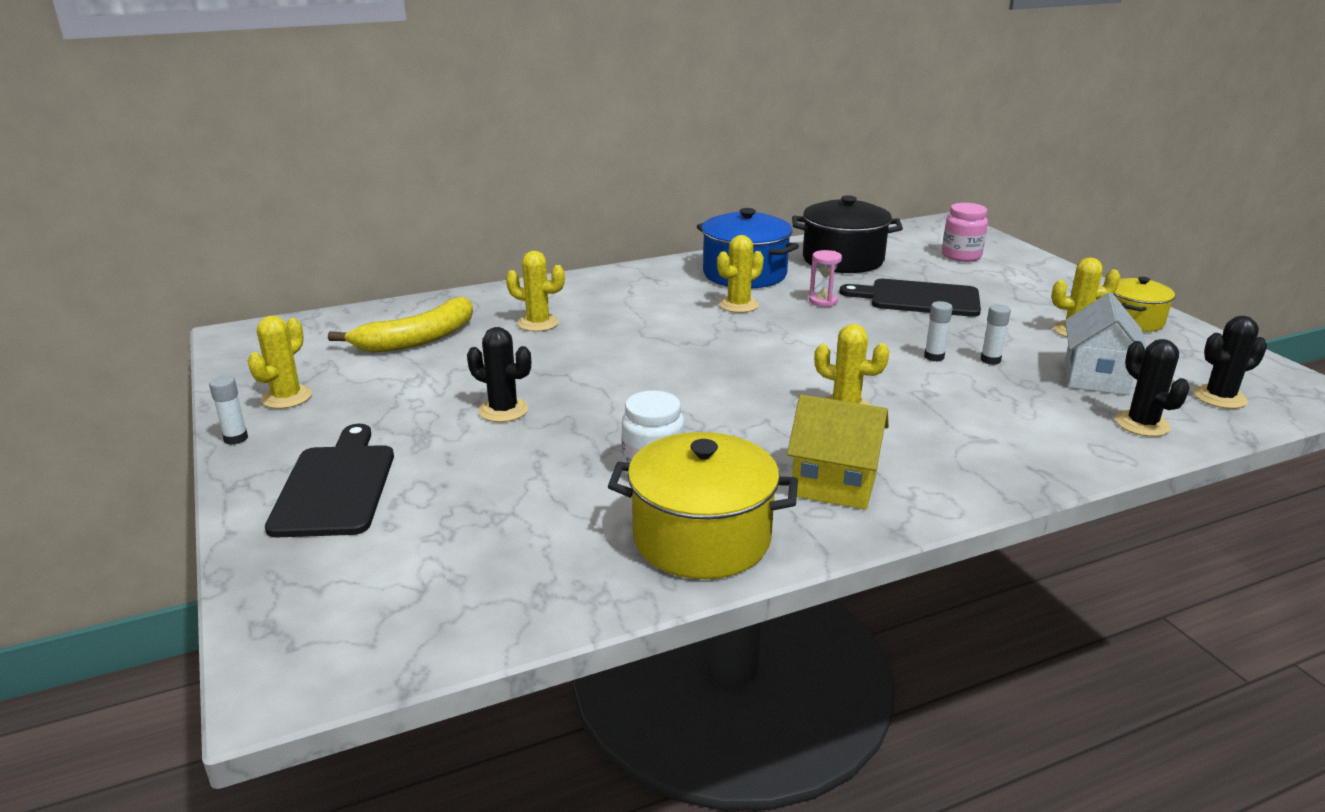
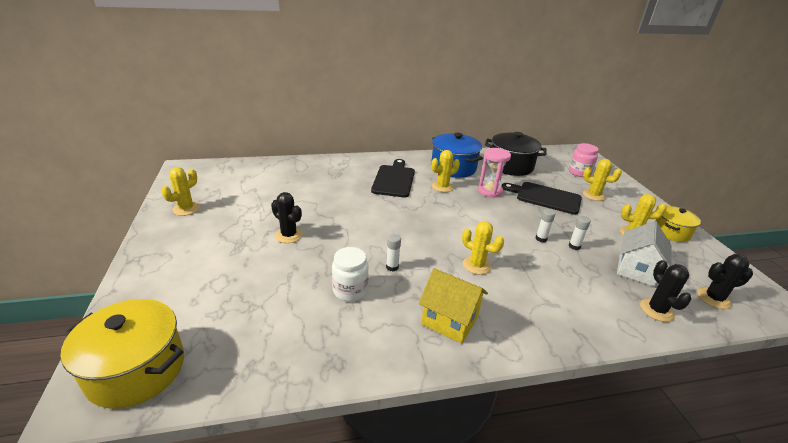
camera: 10 degrees right, 5 degrees up
white glue stick [209,375,248,445] -> white glue stick moved to [386,234,401,272]
black cutting board [265,424,394,538] -> black cutting board moved to [371,159,415,197]
yellow banana [328,296,473,353] -> none
yellow cactus [506,251,565,332] -> yellow cactus moved to [583,159,622,201]
yellow pot [608,432,798,579] -> yellow pot moved to [60,299,184,409]
pink hourglass [809,250,842,307] -> pink hourglass [478,148,511,198], size x1.54

